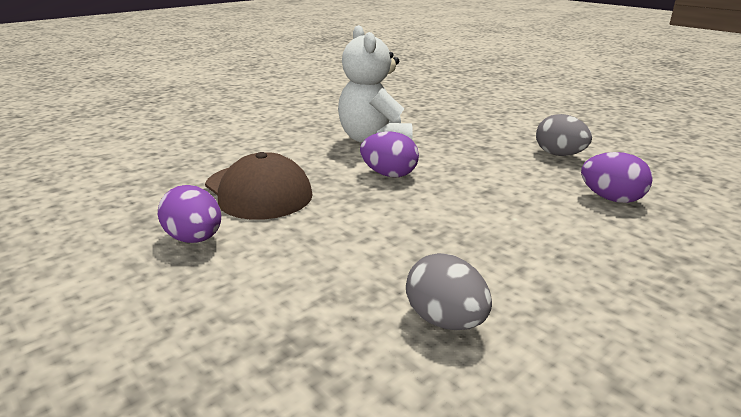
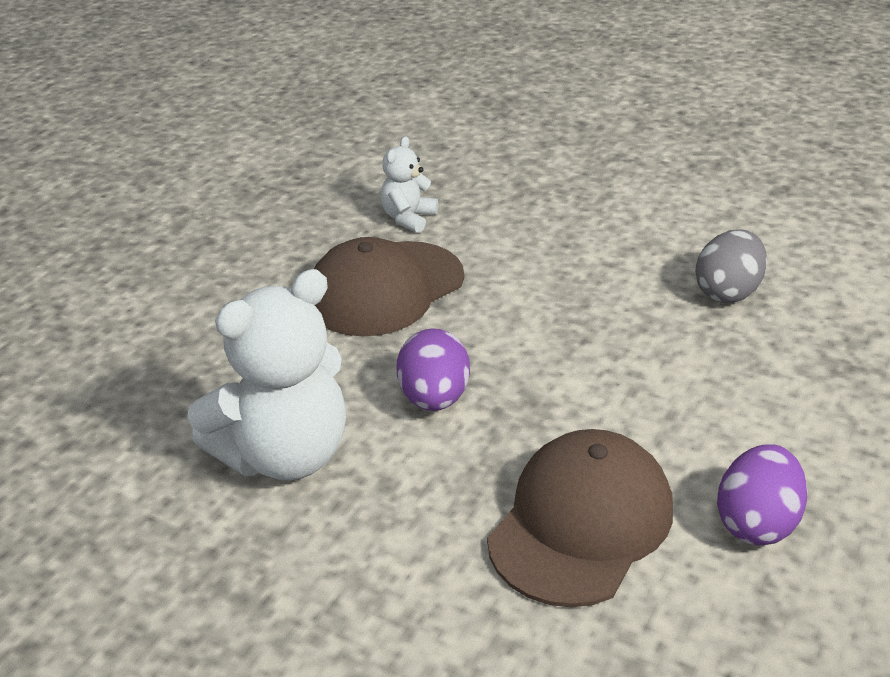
camera: 110 degrees left, 10 degrees up
grey egg [536,114,592,156] -> none
purple egg [581,152,653,203] -> white teddy bear [380,136,438,233]
none -> brown cap [314,237,464,336]

